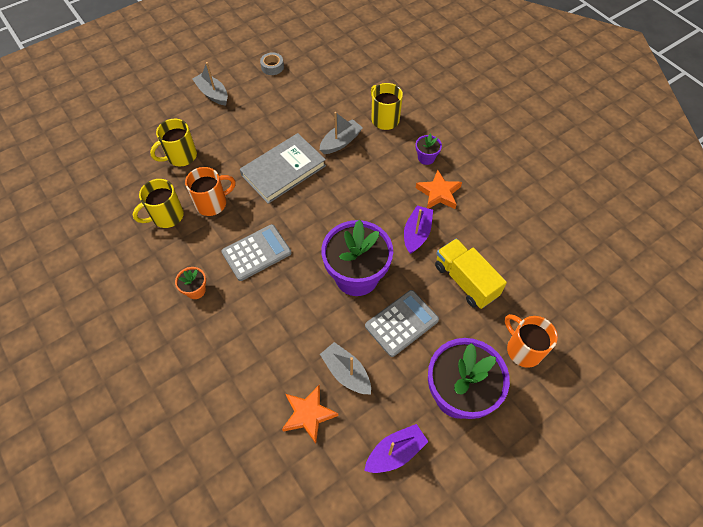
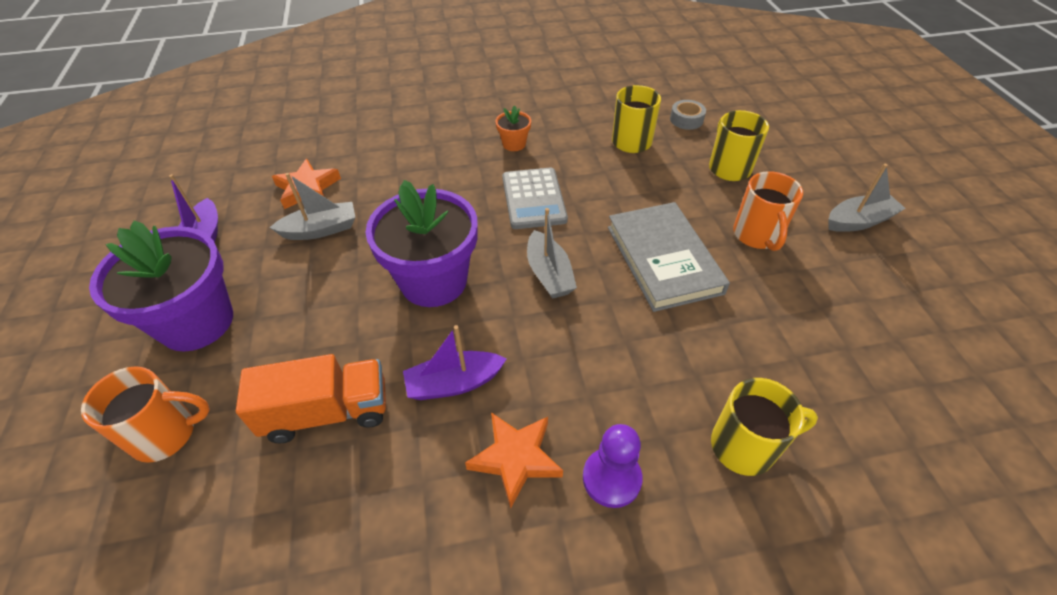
camera: 115 degrees right, 10 degrees down
orange mug [185,167,235,216] -> orange mug moved to [733,171,803,251]
grey tape [260,52,284,75] -> grey tape moved to [670,100,706,130]
grey boat [320,112,363,154] -> grey boat moved to [527,208,577,299]
grey calculator [365,290,439,357] -> none
purple boat [404,205,433,254] -> purple boat turned 120 degrees clockwise [403,325,506,400]
purple flower pot [416,134,442,165] -> purple pawn [583,424,643,508]
yellow truck [435,238,507,309] -> orange truck [236,354,386,444]

